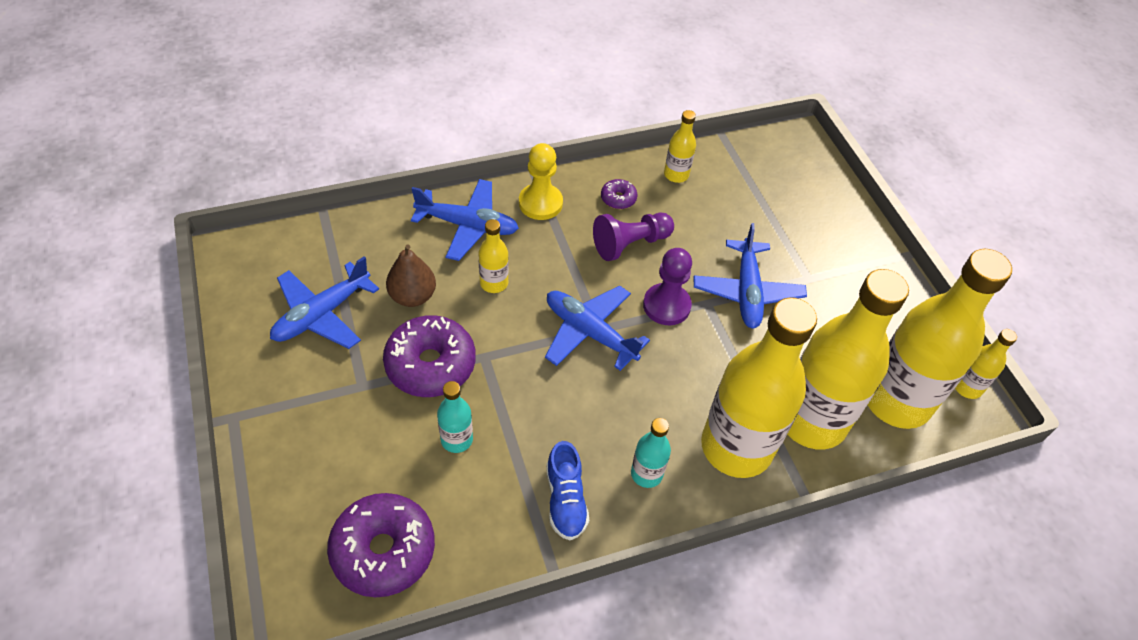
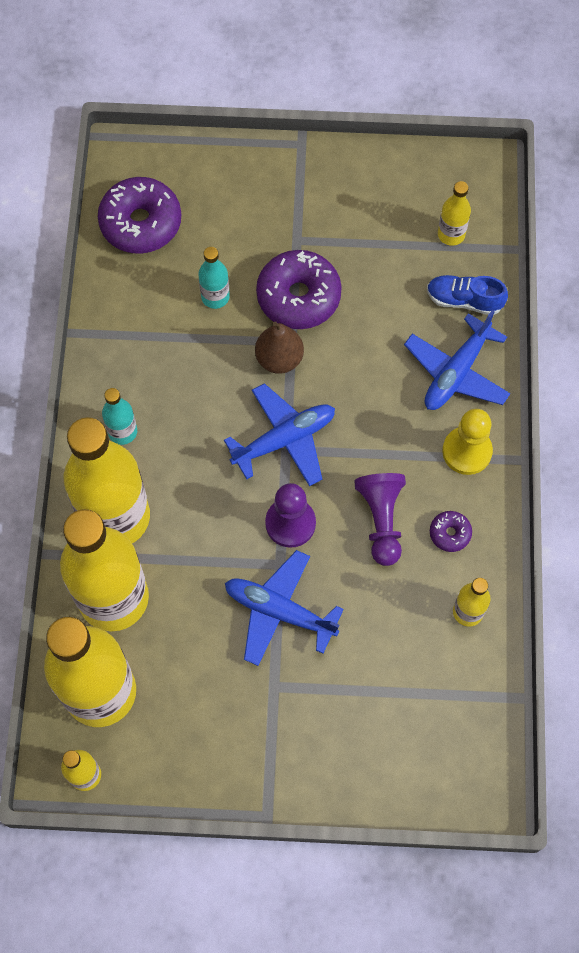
camera: 115 degrees right, 15 degrees up
blue plane [270,256,379,349] -> none
brown pear [386,245,436,307] -> brown pear moved to [255,321,304,374]
yellow bottle [478,219,509,293] -> yellow bottle moved to [438,181,471,246]
blue shoe [546,441,589,540] -> blue shoe moved to [427,275,508,315]

